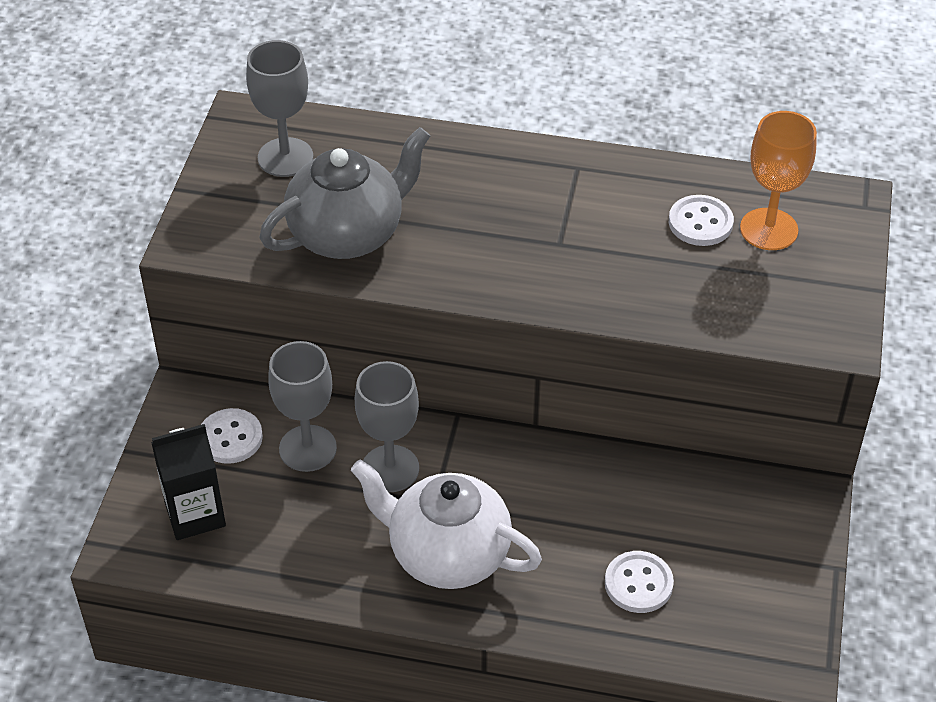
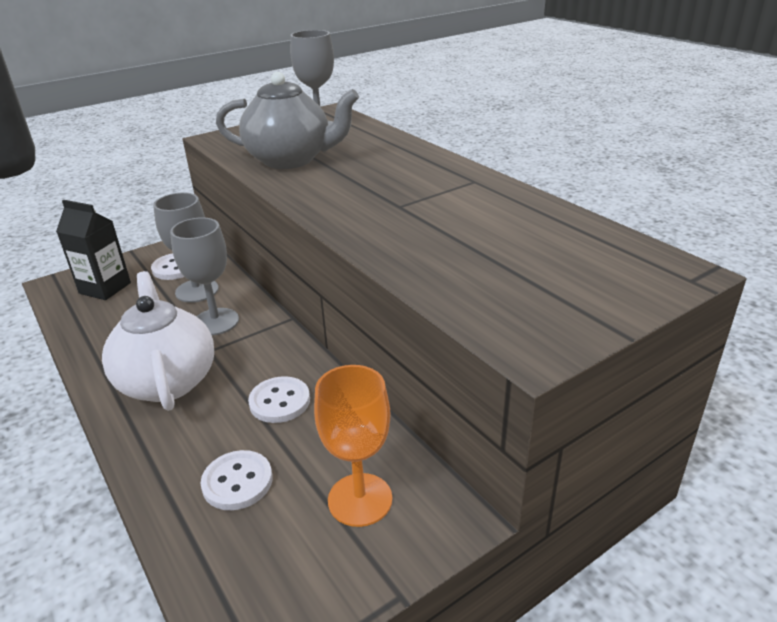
camera: 45 degrees right, 15 degrees down
white button [669,195,734,246] -> white button moved to [248,376,310,423]
orange goblet [740,111,817,250] -> orange goblet moved to [314,365,392,527]

